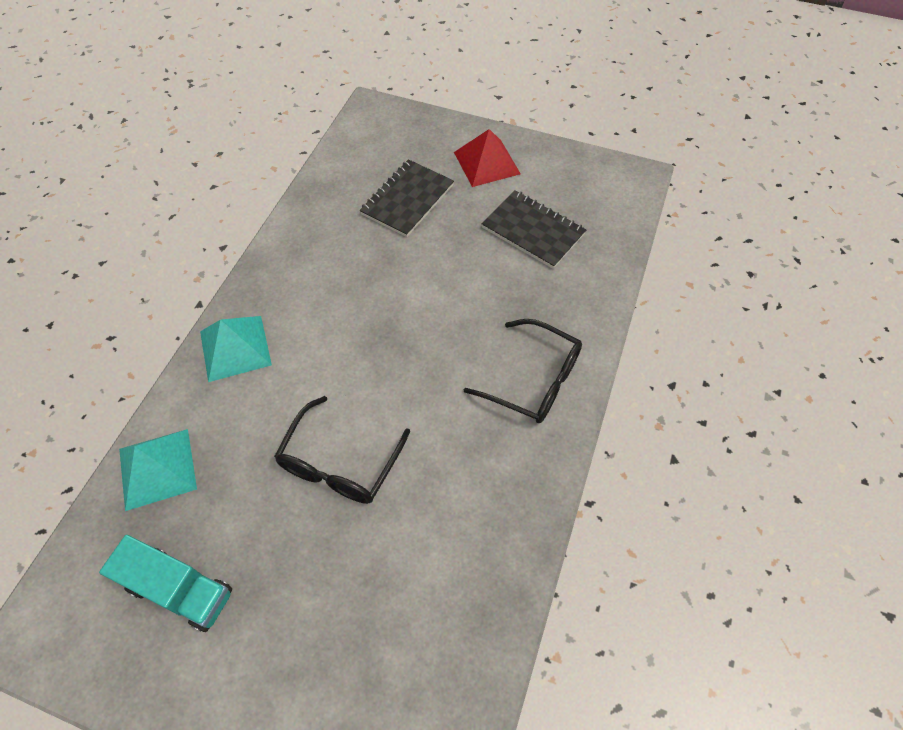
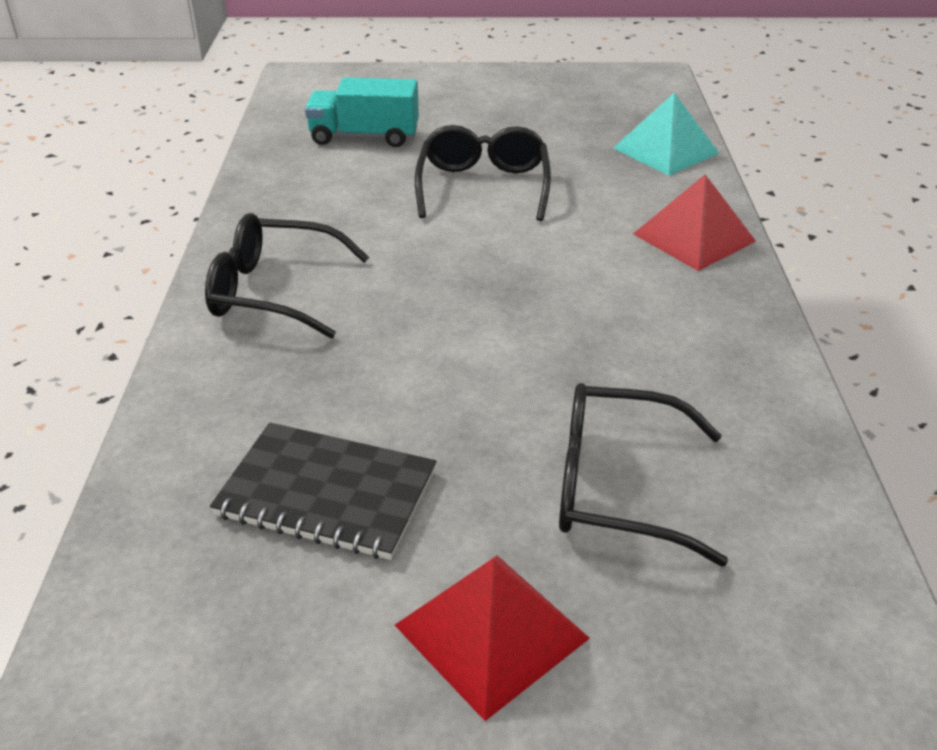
camera: 160 degrees right, 20 degrees down
turquoise truck [99,535,232,632] -> turquoise truck moved to [305,77,419,147]
turquoise pyramid [200,316,272,382] -> red pyramid [633,174,756,271]
black notebook [360,159,454,237] -> black glasses [559,383,728,566]

